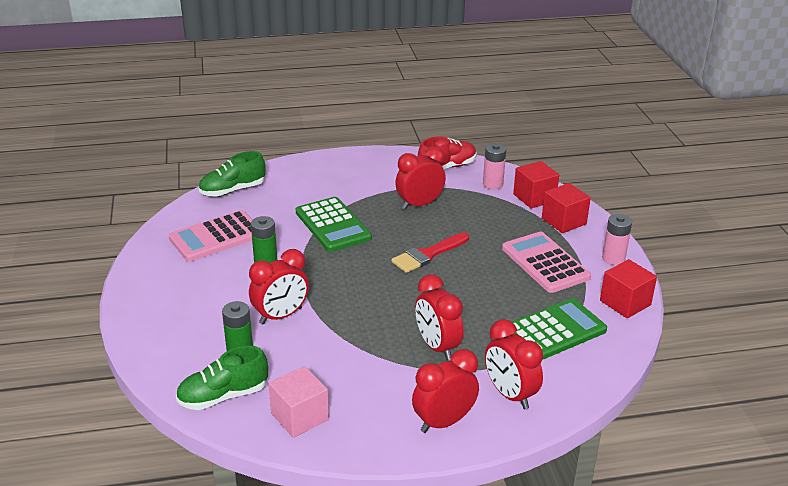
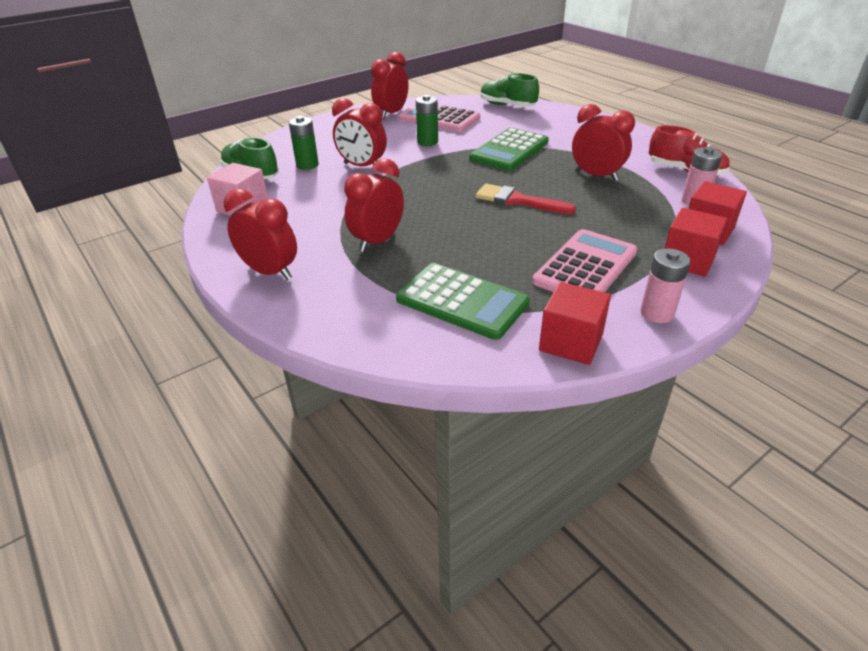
camera: 65 degrees right, 5 degrees up
red clock [485,319,543,409] -> red clock moved to [371,52,408,119]

